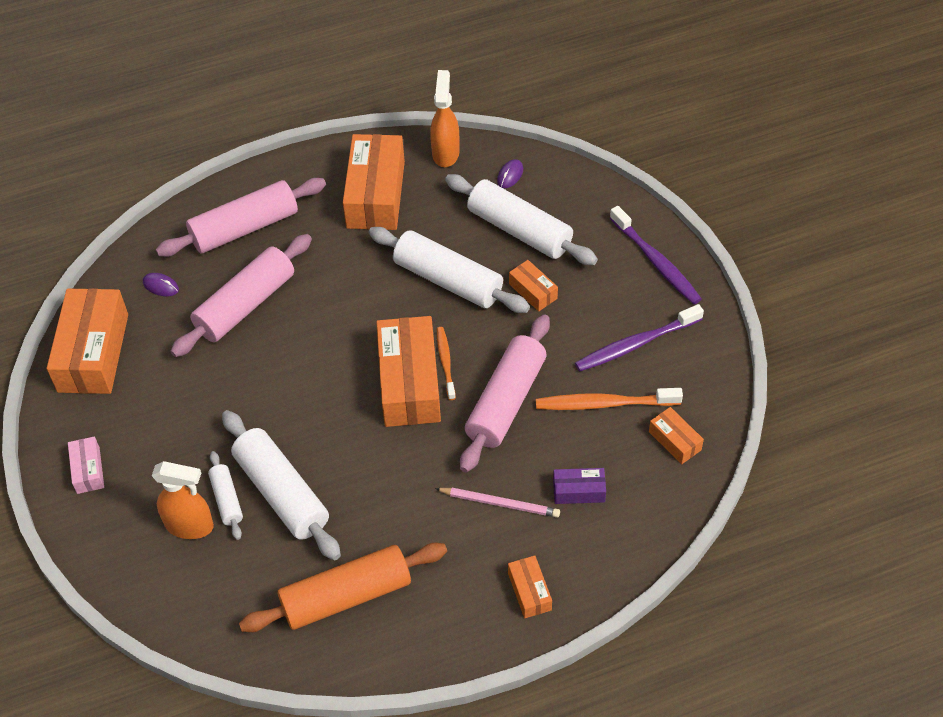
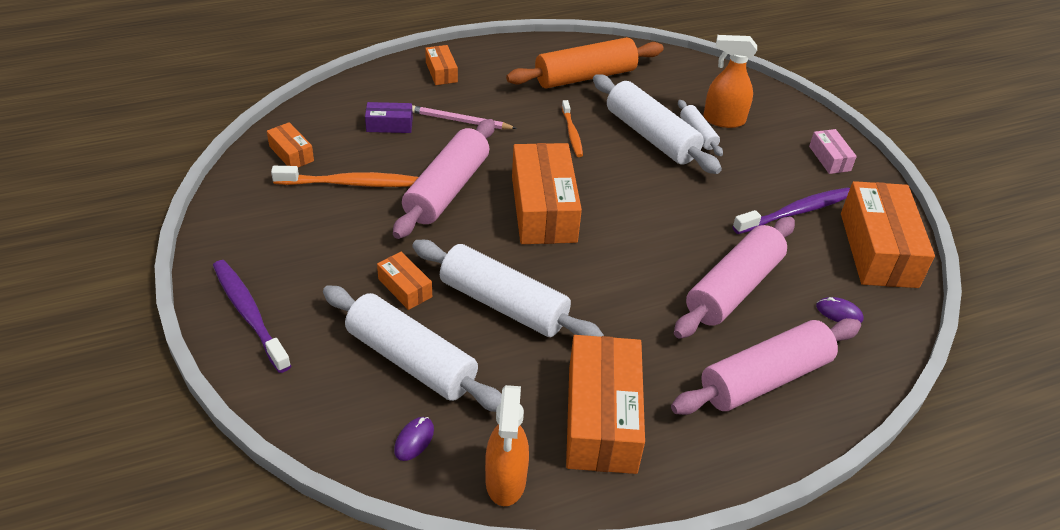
camera: 175 degrees right, 10 degrees down
orange toothbrush [437,327,456,400] -> orange toothbrush moved to [562,100,583,157]
purple toothbrush [575,304,704,371] -> purple toothbrush moved to [733,187,850,234]

